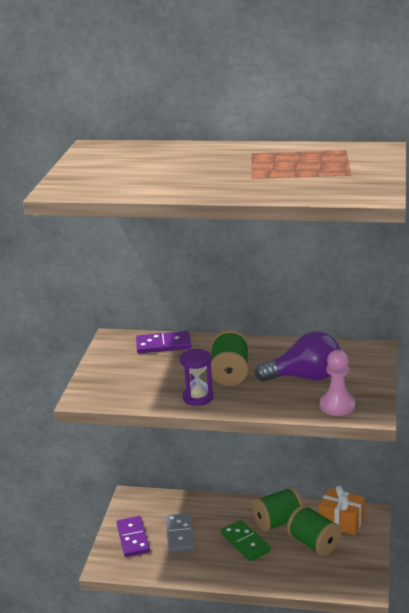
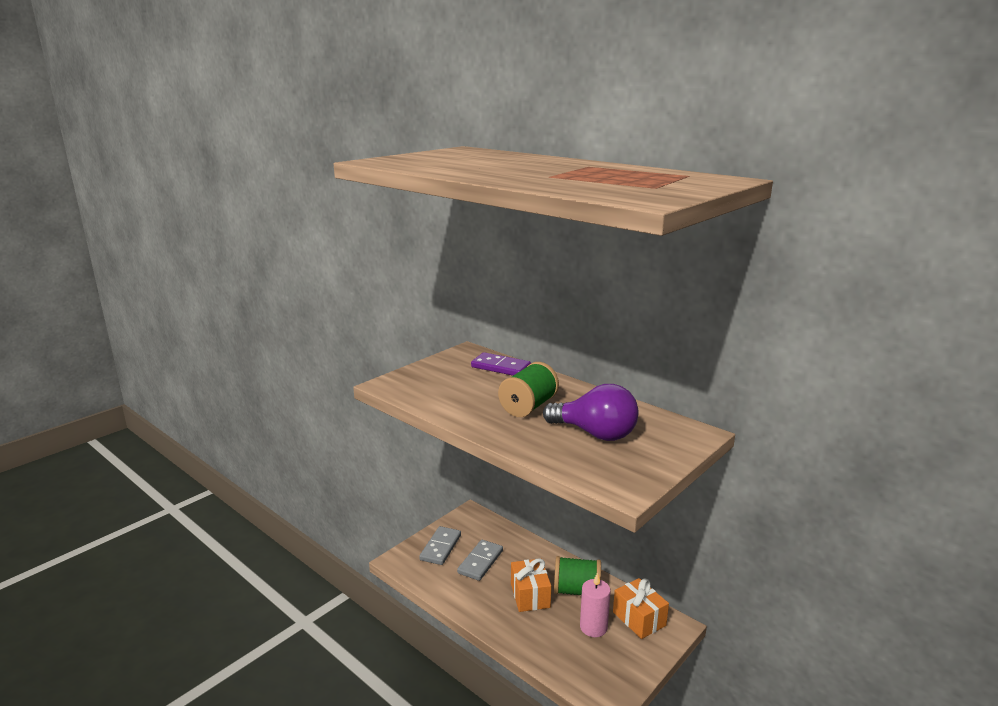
camera: 30 degrees right, 5 degrees down
purple domino [117,516,150,557] -> grey domino [419,526,461,565]
purple hourglass [180,349,213,406] -> none
green domino [221,520,271,561] -> orange gift [511,559,551,612]
green spool [287,505,341,556] -> pink candle [580,573,611,637]
pink pawn [320,350,355,416] -> none

